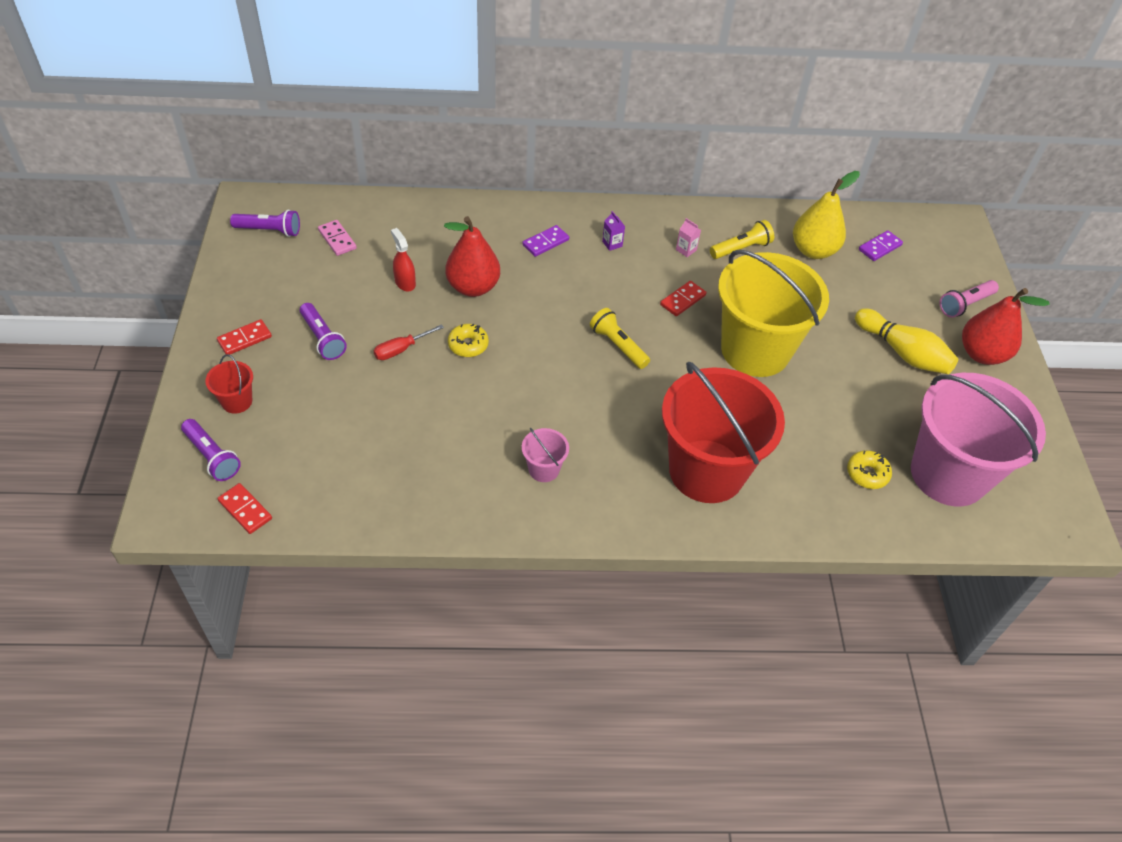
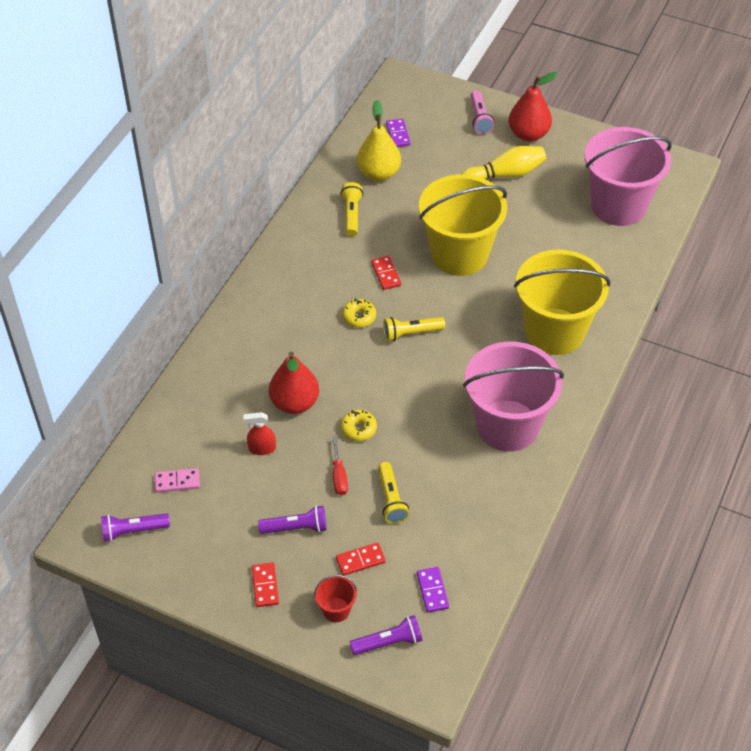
camera: 60 degrees left, 0 degrees up
red domino [217,483,272,534] -> red domino moved to [336,543,386,576]
purple flashlight [230,210,300,237] -> purple flashlight turned 135 degrees counterclockwise [101,513,170,542]
purple domino [522,225,569,257] -> purple domino moved to [417,567,449,613]
pink bucket [522,428,569,482] -> pink bucket [463,342,564,451], size x2.48
purple carton [602,211,625,251] -> none
red bucket [662,362,785,503] -> yellow bucket [514,250,610,355]
pink carton [676,218,701,257] -> none
yellow donut [847,450,892,489] -> yellow donut moved to [342,298,376,328]
none -> yellow flashlight [378,462,409,524]

